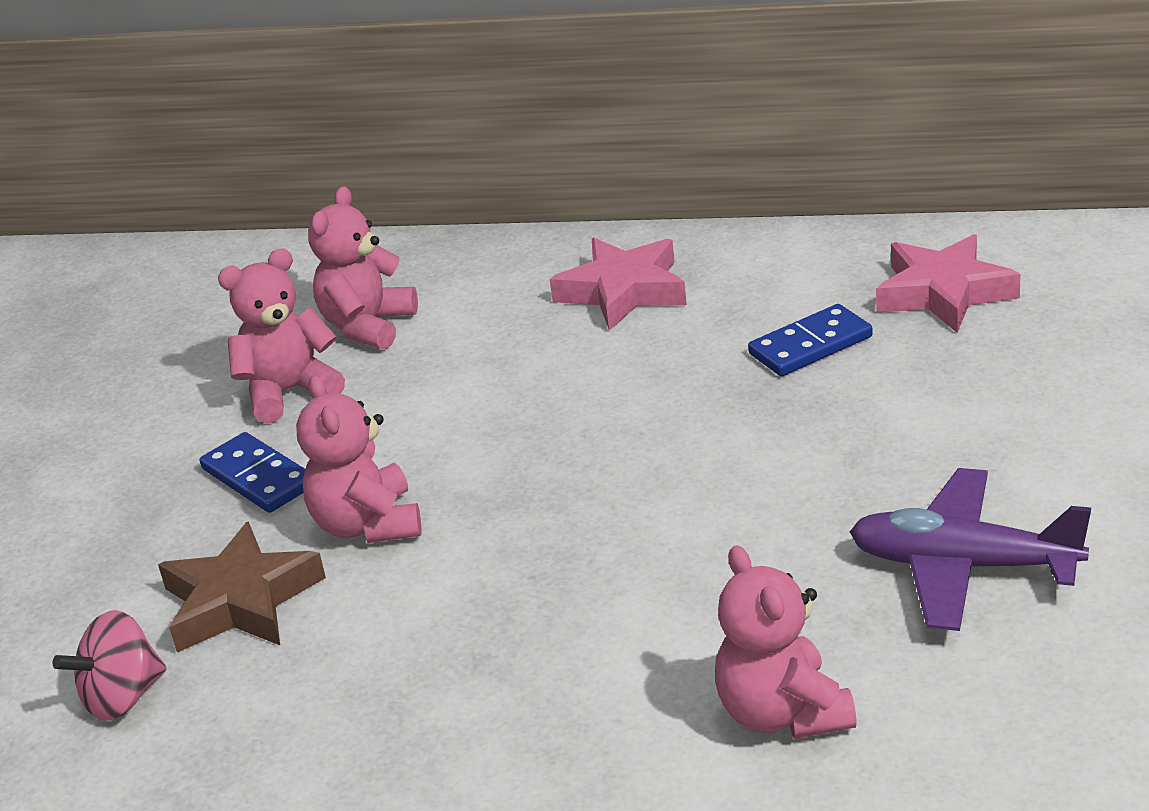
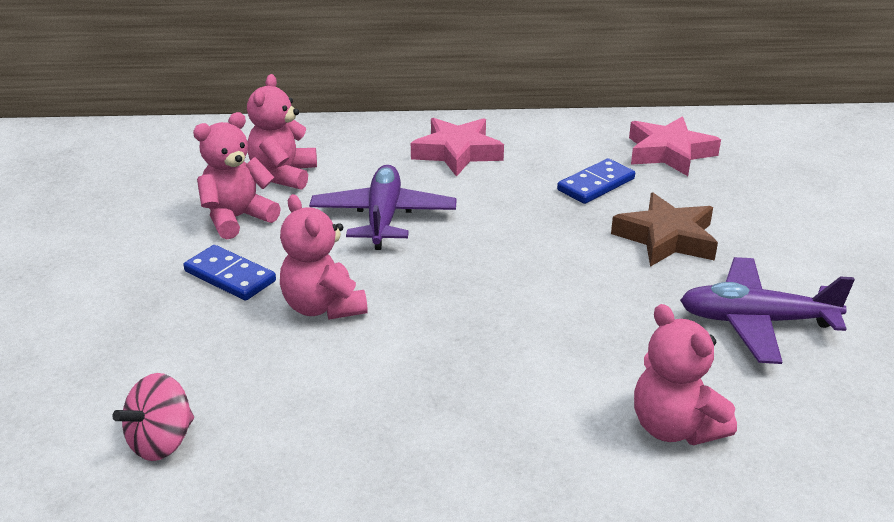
camera: 15 degrees left, 0 degrees up
brown star [158,521,326,652] -> brown star moved to [611,192,718,267]
none -> purple plane [309,165,456,250]

